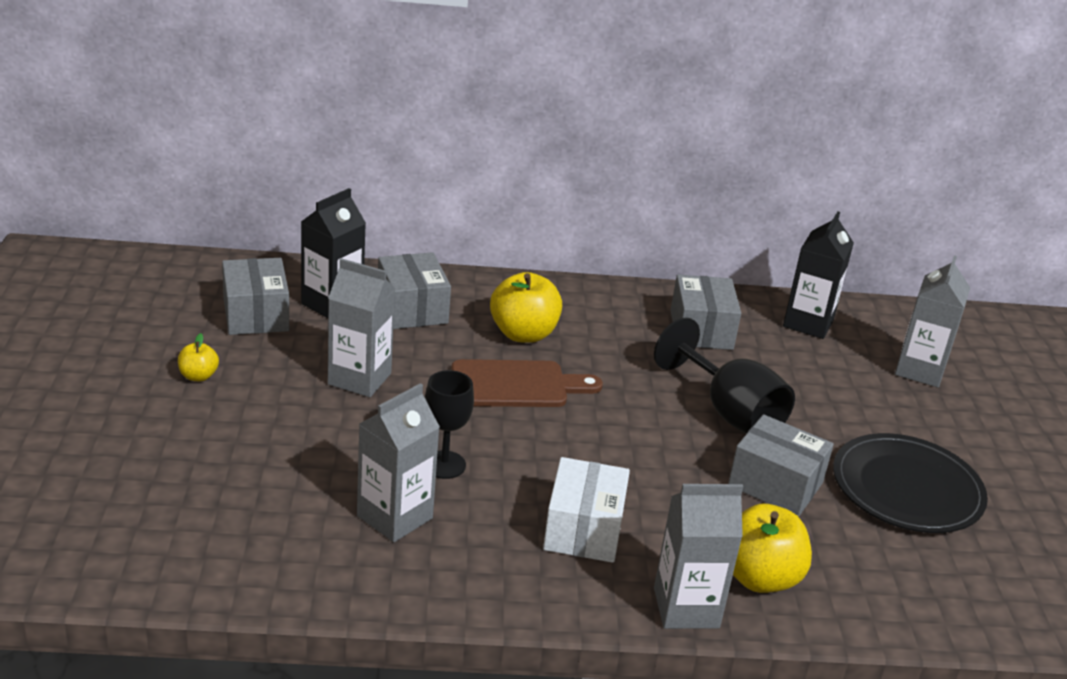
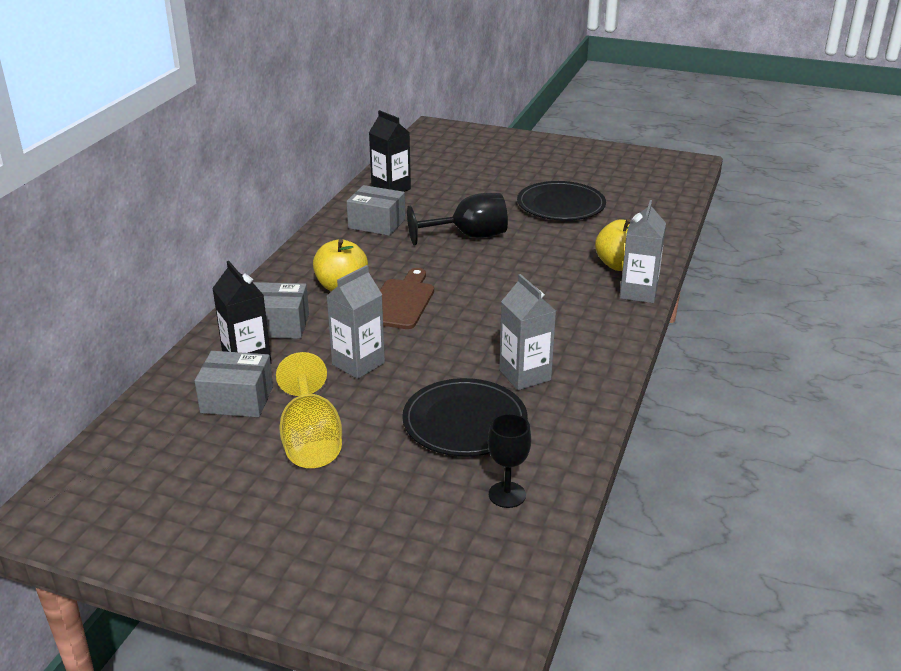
camera: 65 degrees left, 0 degrees up
yellow apple [178,333,219,381] -> yellow goblet [276,352,342,468]
black goblet [425,370,474,479] -> black goblet moved to [488,414,531,508]
white box [543,457,630,563] -> none
grey box [728,414,834,516] -> none
grey carton [895,255,970,388] -> none
none -> black plate [402,378,528,457]

